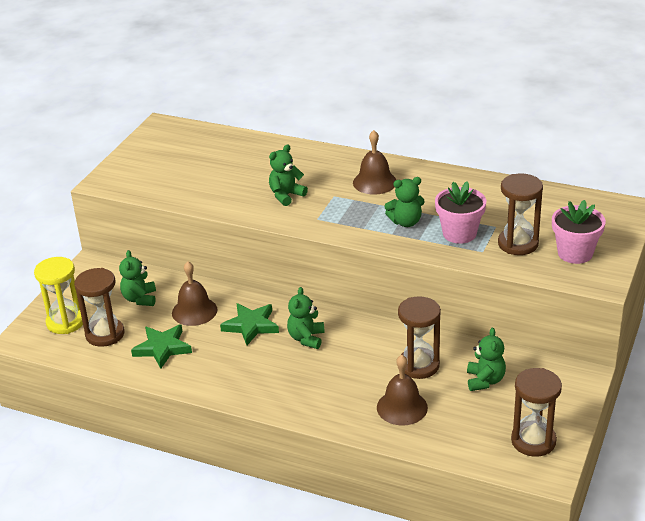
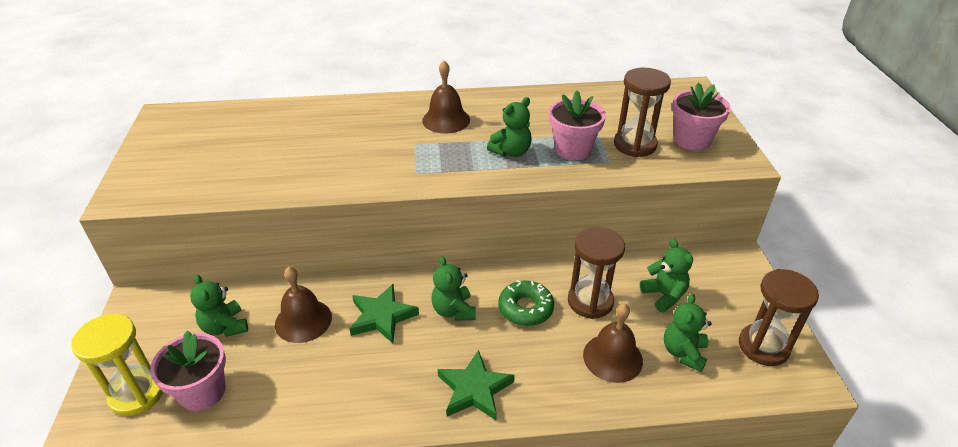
camera: 30 degrees left, 5 degrees up
brown hourglass [74,268,124,347] -> pink flower pot [150,330,226,411]
green star [131,324,192,369] -> green star moved to [438,350,515,420]
green teddy bear [269,145,308,206] -> green teddy bear moved to [664,294,712,372]
none -> green donut [498,280,554,326]

